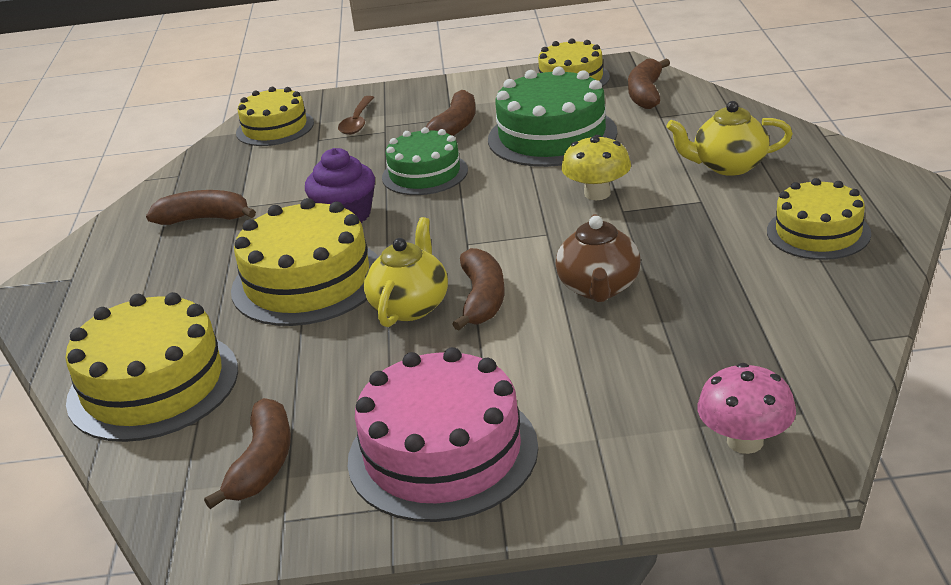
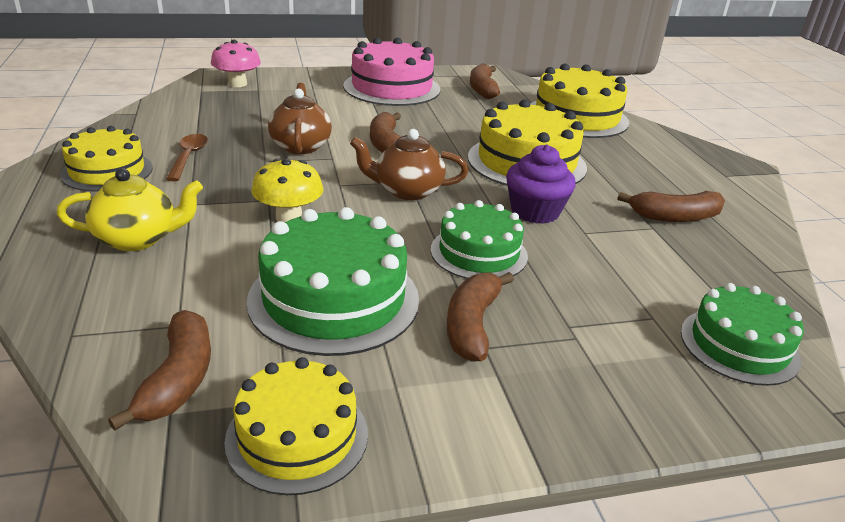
camera: 165 degrees right, 0 degrees up
yellow cake [236,87,314,146] -> green cake [681,283,804,386]
brown spoon [338,96,374,135] -> brown spoon moved to [166,134,208,181]
yellow teapot [364,217,448,327] -> none
none -> brown teapot [350,129,468,200]

